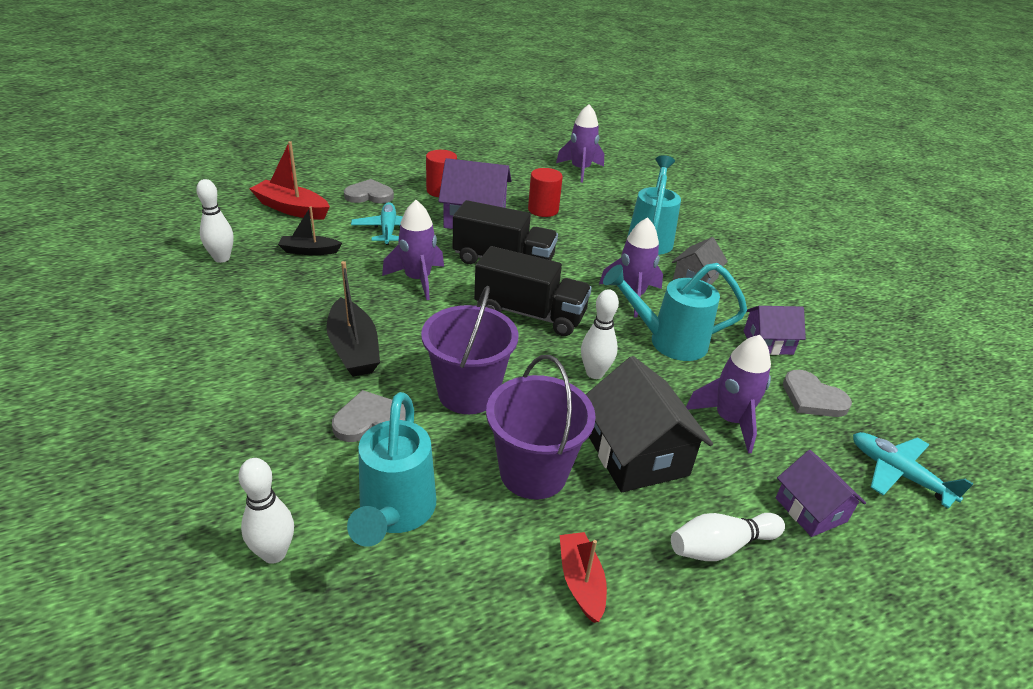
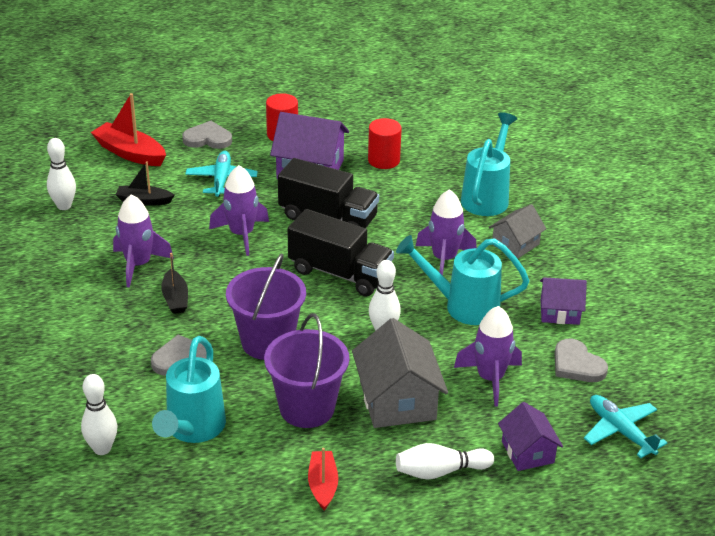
camera: 10 degrees right, 0 degrees up
black boat [327,261,380,377] -> black boat [161,253,188,314], size x0.63
purple rocket [556,104,604,183] -> purple rocket moved to [113,194,174,288]
black house [585,356,713,492] -> grey house [352,318,448,428]

